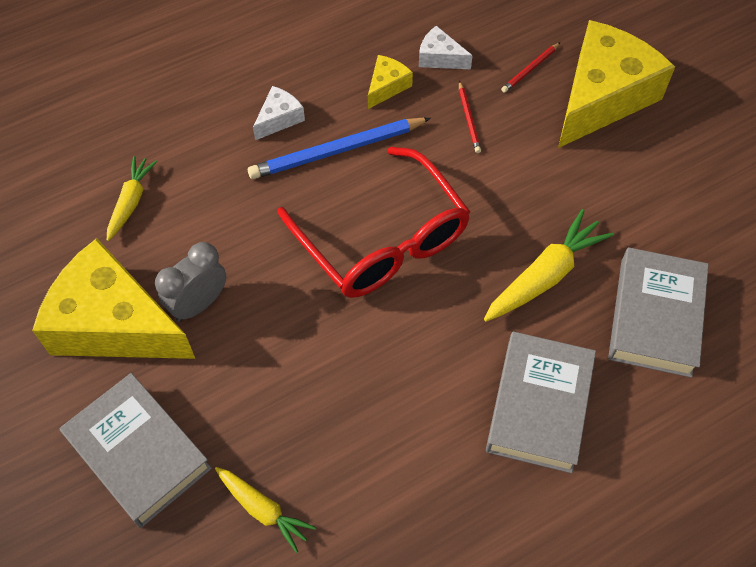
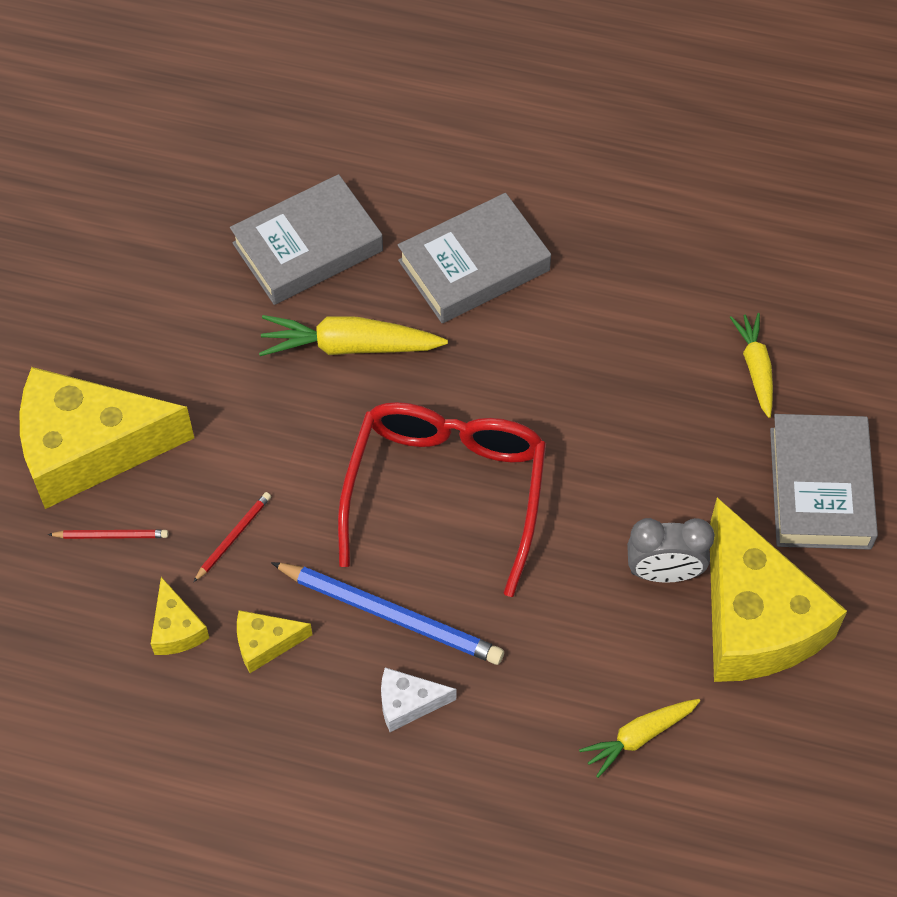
camera: 135 degrees left, 0 degrees up
white cheese [419,26,473,69] -> yellow cheese [151,577,209,655]

